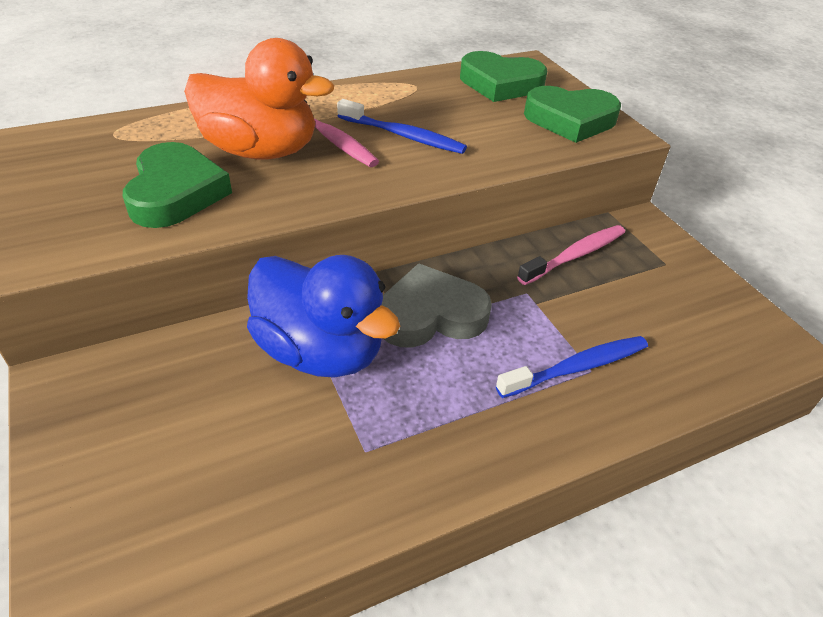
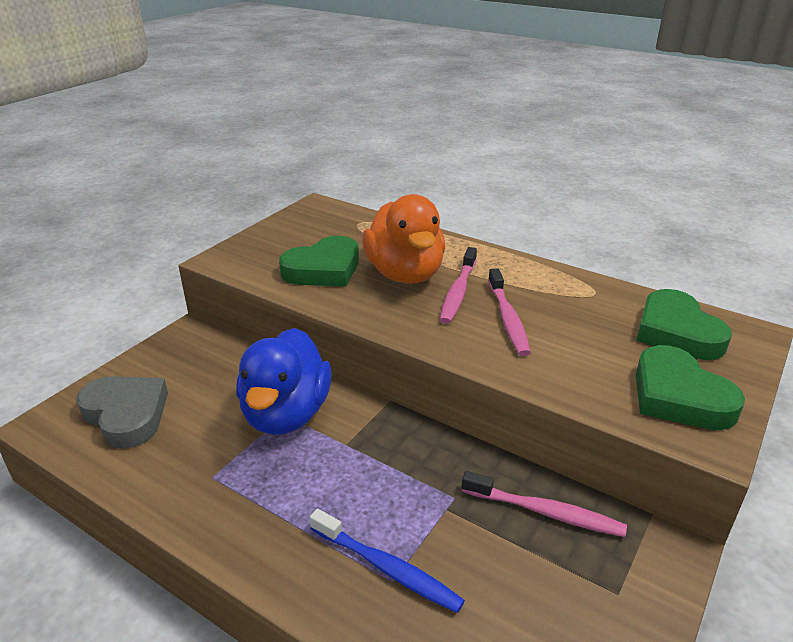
camera: 60 degrees right, 10 degrees down
blue toothbrush [337,99,467,154] -> pink toothbrush [488,269,531,356]
grey heart [382,263,492,347] -> grey heart moved to [76,376,168,449]

